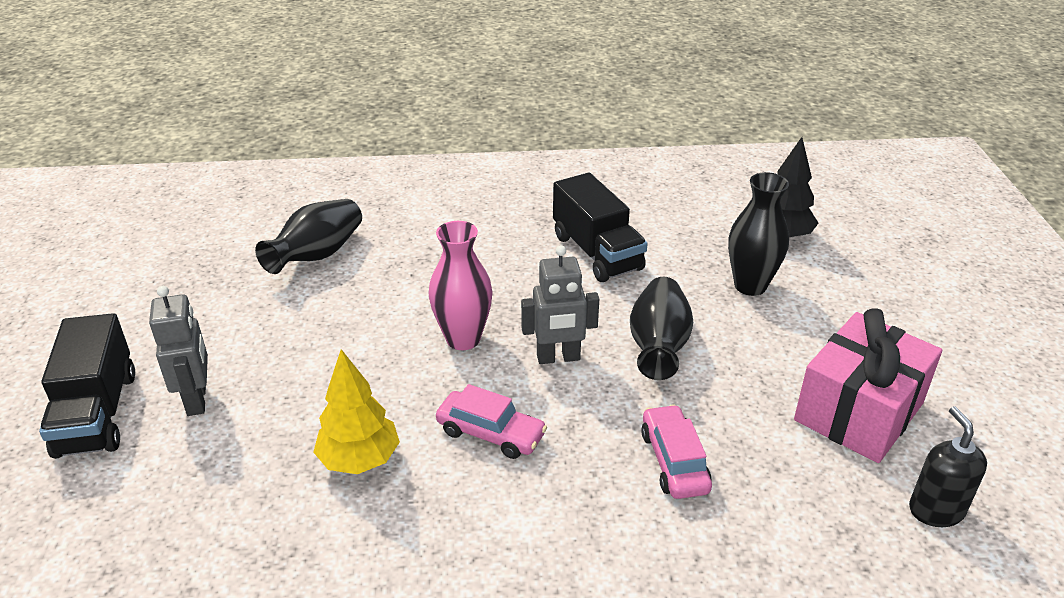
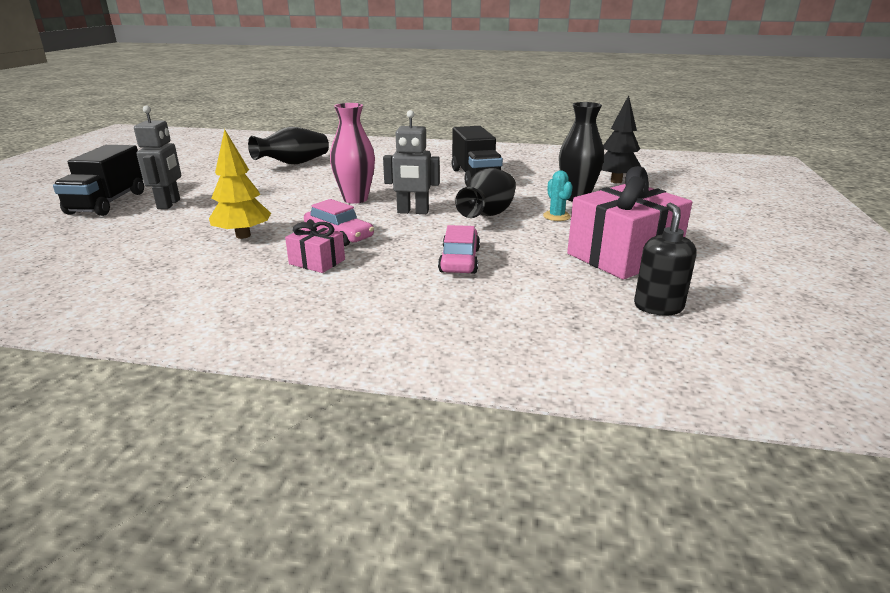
camera: 15 degrees right, 10 degrees down
none -> pink gift [285,222,345,273]
none -> turquoise cactus [543,170,573,221]

